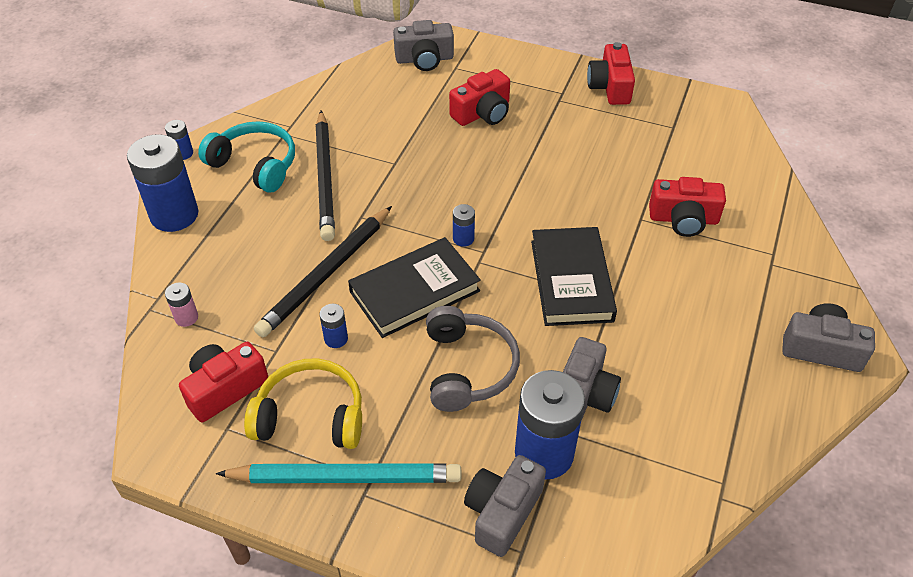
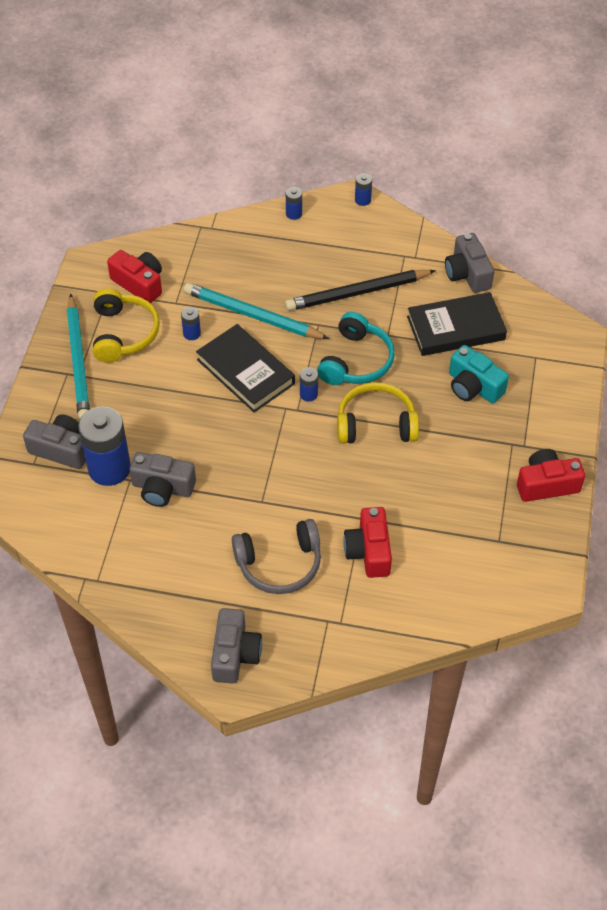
camera: 80 degrees right, 5 degrees up
blue battery [127,134,199,232] -> blue battery [286,187,302,220], size x0.44
pink battery [165,283,198,327] -> none
turquoise headphones [198,121,295,192] -> turquoise headphones moved to [317,312,395,385]
black pencil [254,206,392,338] -> turquoise pencil [184,283,329,339]
grey camera [393,20,454,71] -> grey camera moved to [445,233,494,293]
grey headphones [426,306,520,412] -> grey headphones moved to [232,519,321,594]
red camera [449,69,510,126] -> turquoise camera [449,345,509,404]
black book [531,227,617,326] -> black book moved to [407,292,507,356]
none -> yellow headphones [337,382,419,444]

